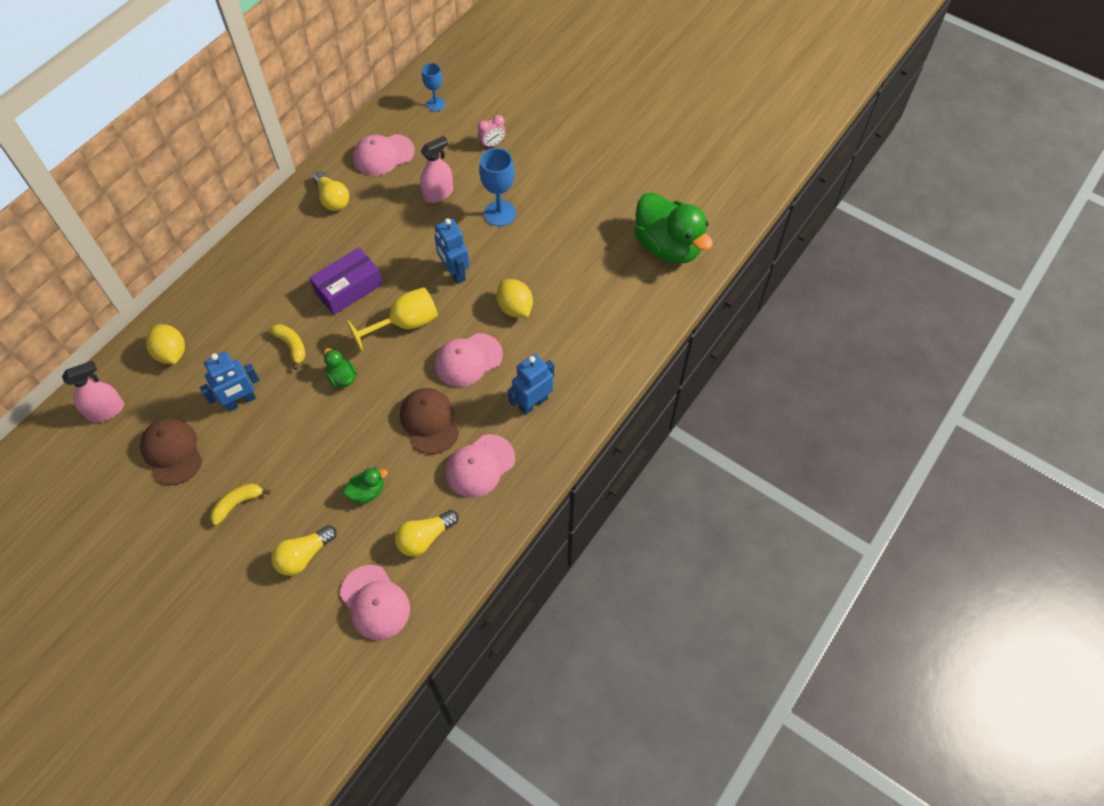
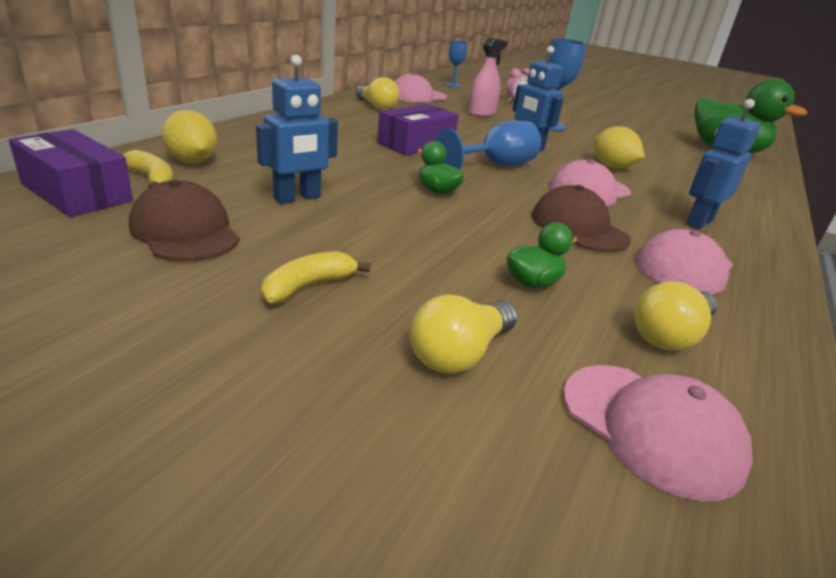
camera: 10 degrees left, 30 degrees down
pink spray bottle [62,361,124,422] -> purple box [9,129,133,217]
yellow banana [269,324,306,370] -> yellow banana moved to [123,150,173,188]
yellow goblet [346,287,438,352] -> blue goblet [435,120,541,170]

